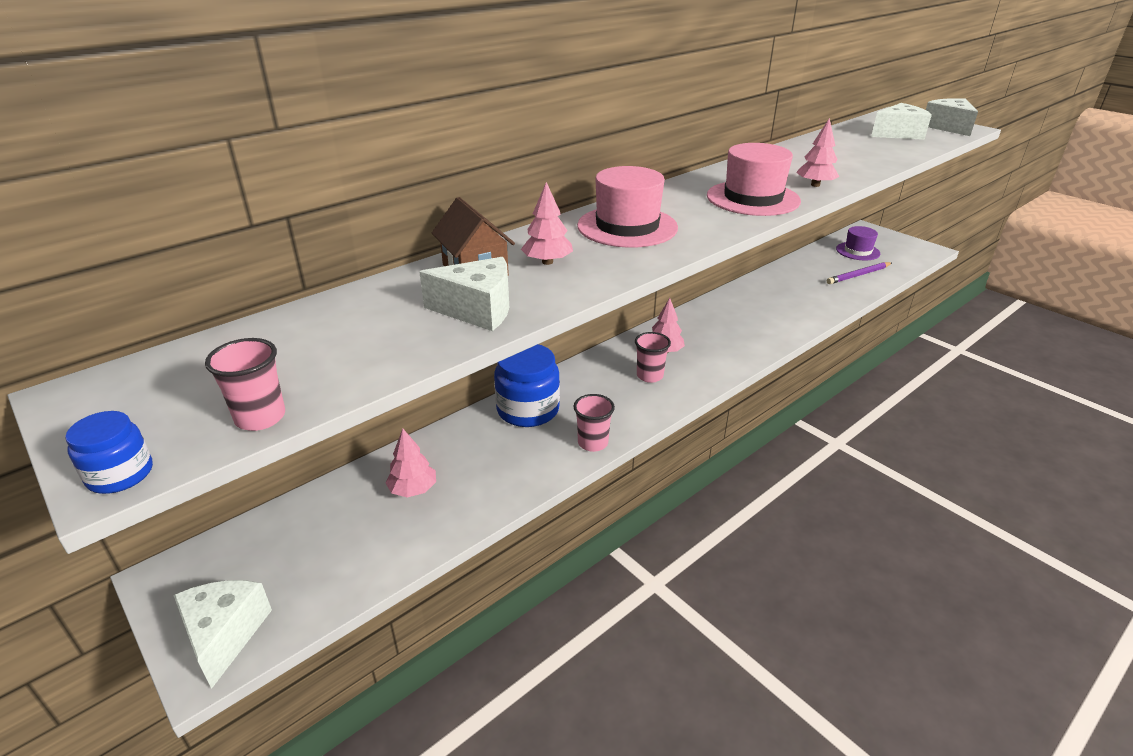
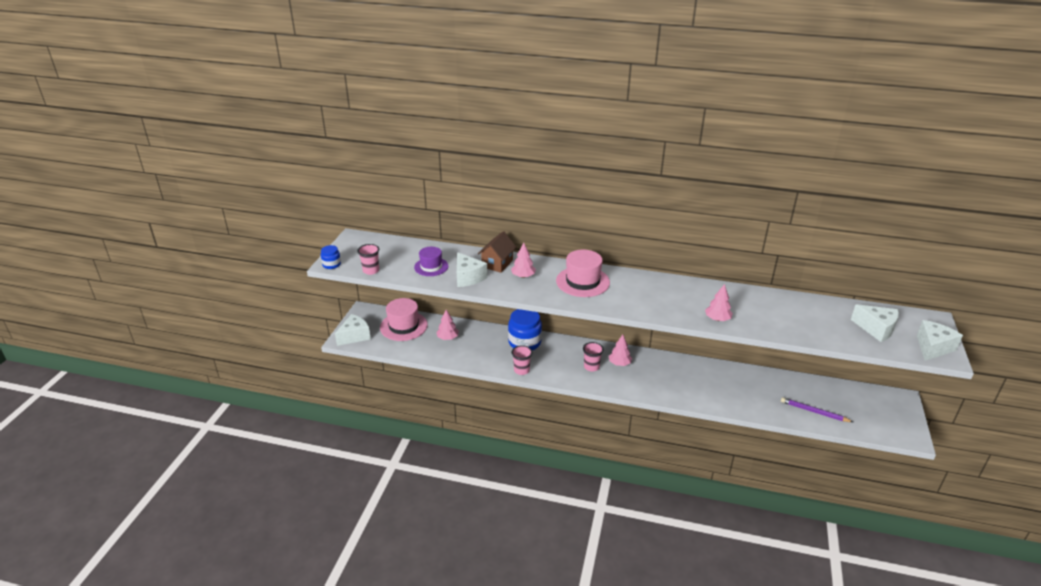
camera: 55 degrees right, 0 degrees up
pink hat [707,143,801,216] -> pink hat moved to [380,298,428,341]
purple hat [836,226,880,260] -> purple hat moved to [414,247,448,276]

